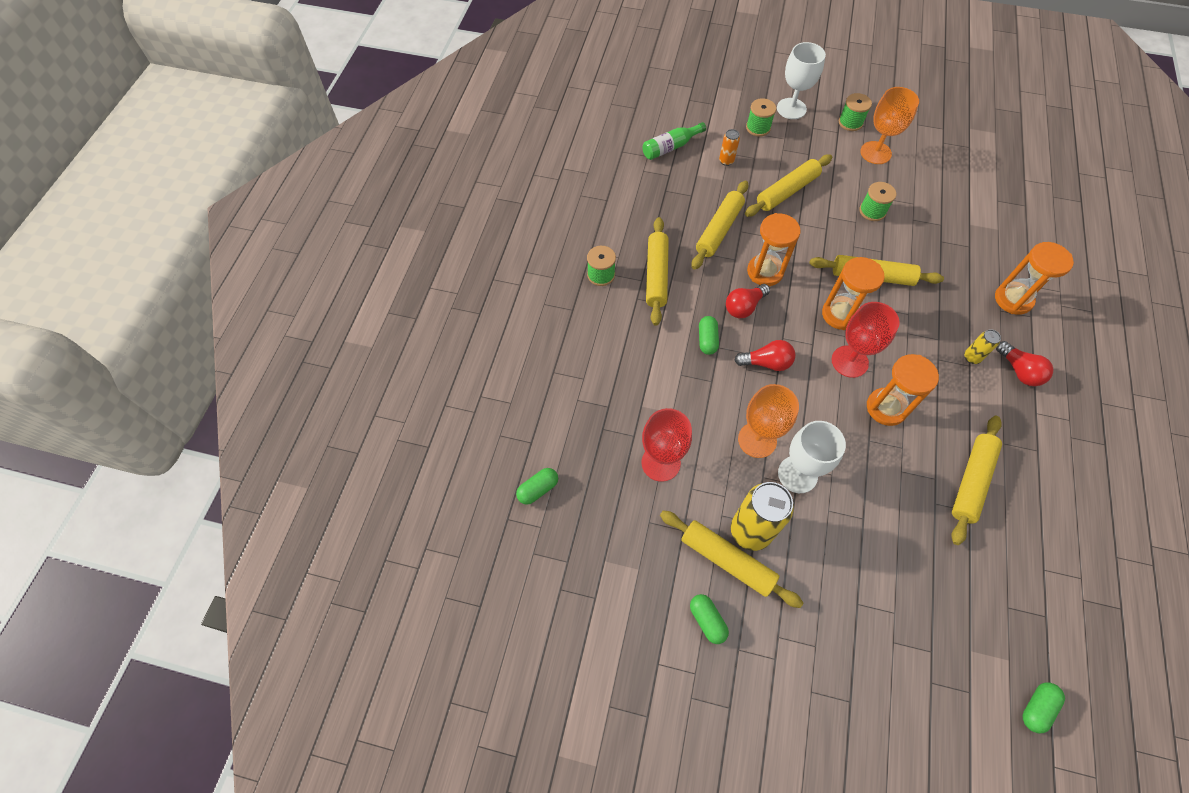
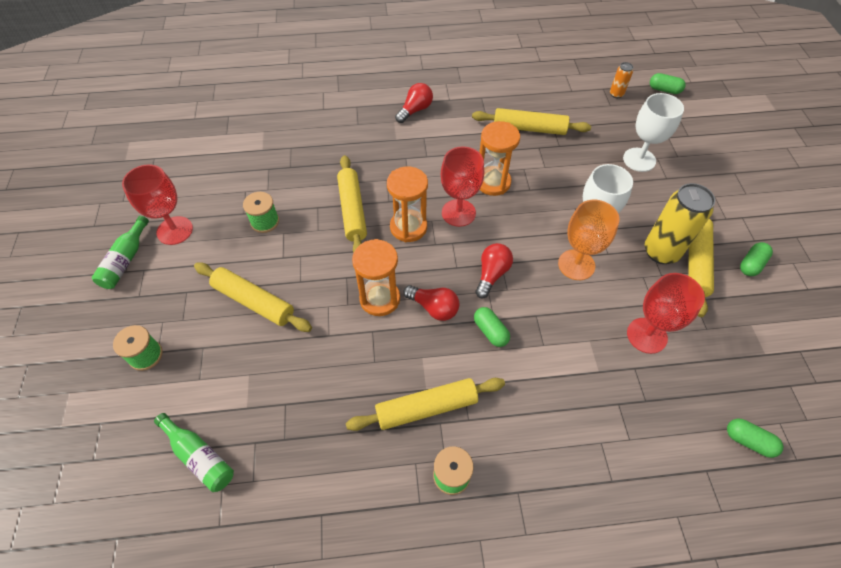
camera: 110 degrees left, 5 degrees down
yellow rolling pin [692,181,748,270] -> none
green capsule [699,316,719,355] -> green capsule turned 75 degrees clockwise [474,307,510,347]
orange can [719,129,740,166] -> orange can moved to [610,62,633,98]
red light bulb [734,340,795,371] -> red light bulb turned 45 degrees clockwise [475,243,513,299]
white goblet [777,42,826,119] -> white goblet moved to [623,93,684,172]
green spool [838,93,872,131] -> green bottle [92,216,149,289]
orange goblet [860,87,919,164] -> red goblet [122,164,193,245]
yellow can [964,329,1001,364] -> none
orange hourglass [995,242,1074,315] -> none

